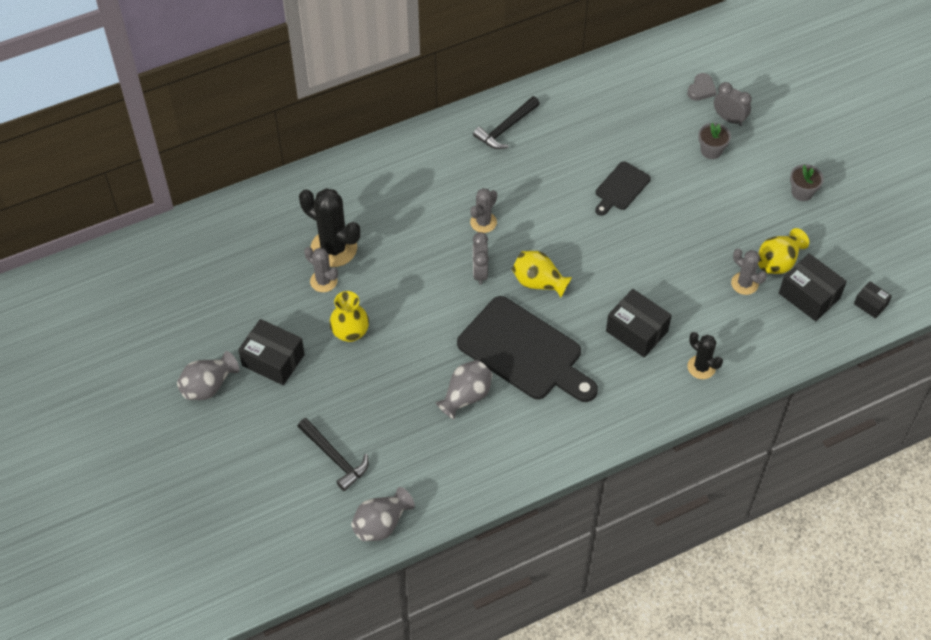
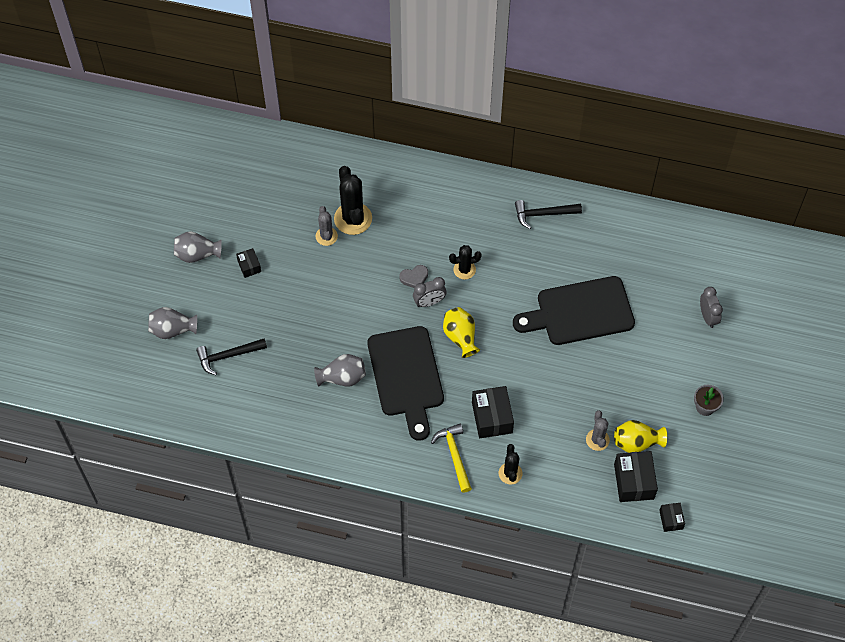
camera: 40 degrees right, 5 degrees up
black box [238,319,305,385] -> black box [236,248,261,278], size x0.55
black hammer [297,418,369,491] -> black hammer turned 75 degrees clockwise [196,338,267,375]
yellow vase [329,291,369,342] -> none
grey vase [351,487,415,541] -> grey vase moved to [148,307,197,339]
grey cactus [470,188,497,233] -> black cactus [449,245,482,280]
grey clock [473,232,489,285] -> grey clock turned 150 degrees counterclockwise [413,277,447,307]
black cutting board [595,161,651,216] -> black cutting board [513,276,635,345], size x1.96
grey heart [687,73,717,101] -> grey heart moved to [399,265,428,288]
grey flower pot [698,123,731,159] -> none
none -> yellow hammer [431,424,472,493]

